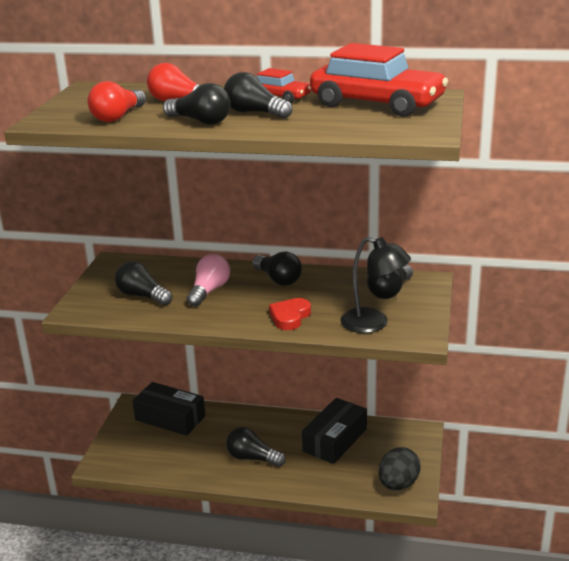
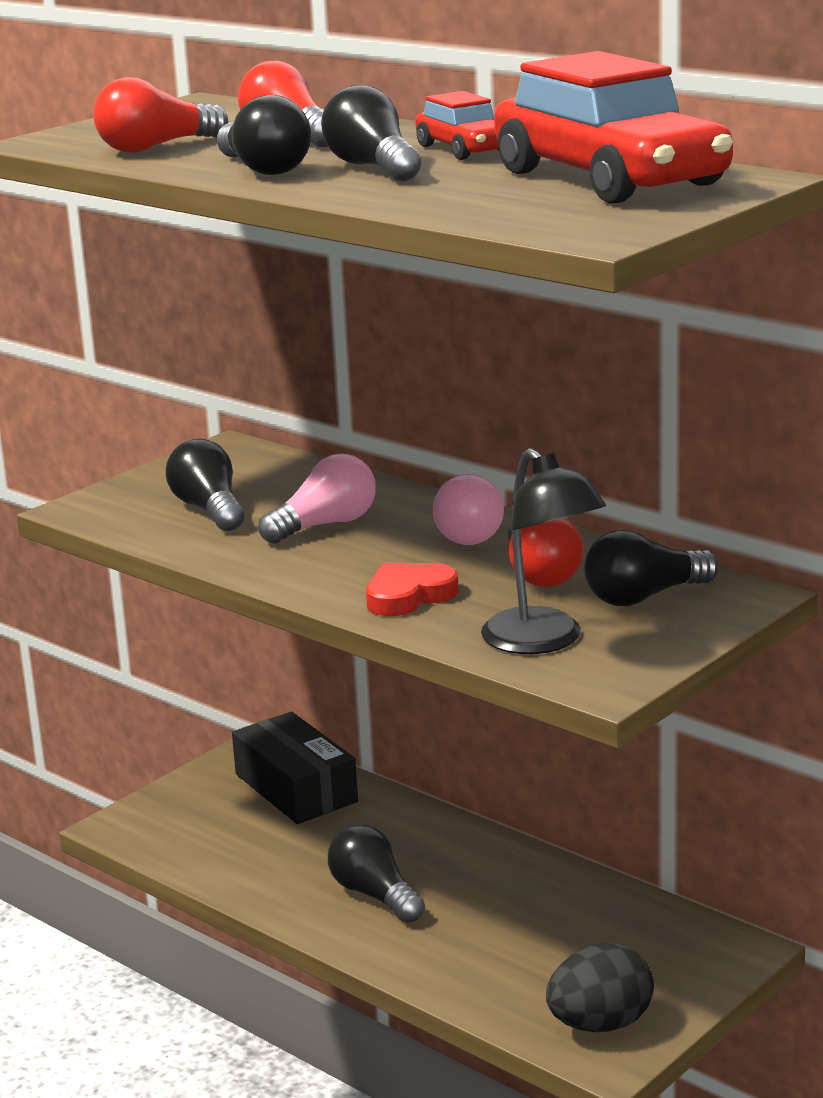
camera: 30 degrees right, 5 degrees down
black light bulb [252,252,302,286] -> pink light bulb [433,474,504,545]
black box [302,398,367,464] -> none
none -> red light bulb [508,518,583,587]

